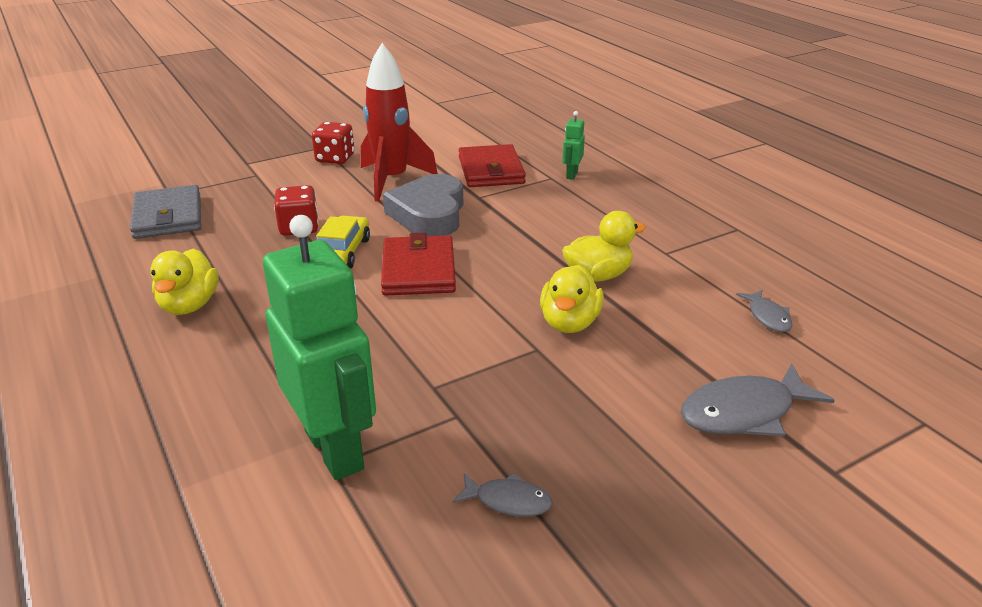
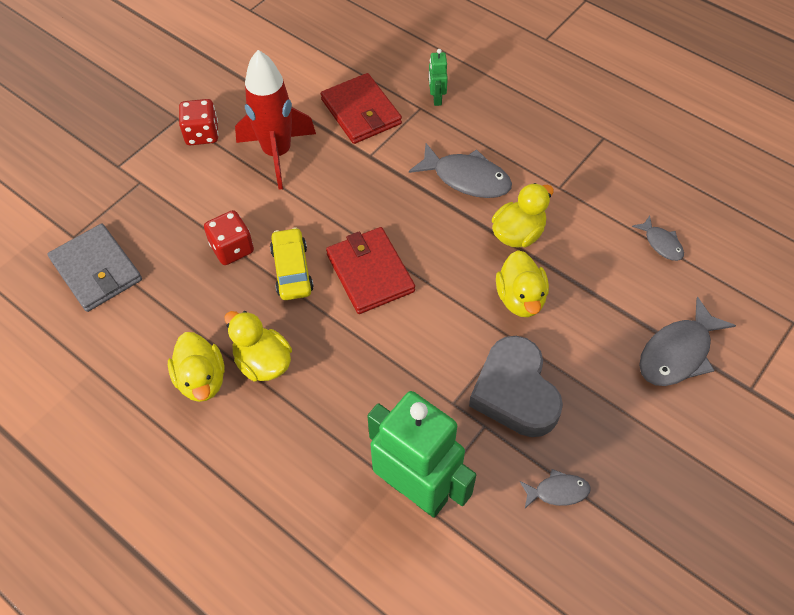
camera: 20 degrees left, 25 degrees up
grey heart [383,174,463,236] -> grey heart moved to [469,336,563,437]
none -> yellow duck [225,311,292,382]
none -> grey fish [409,143,512,198]

